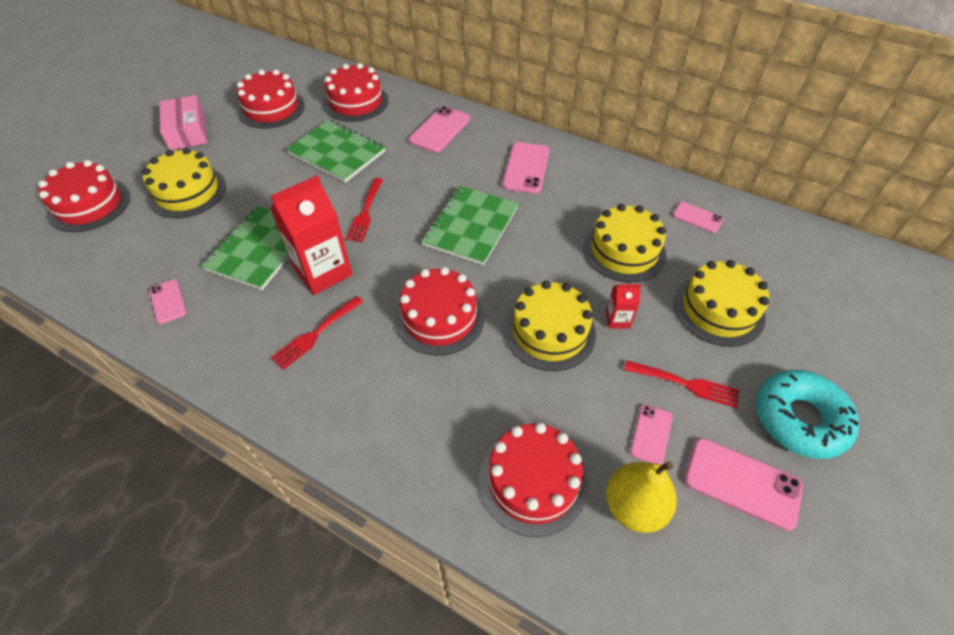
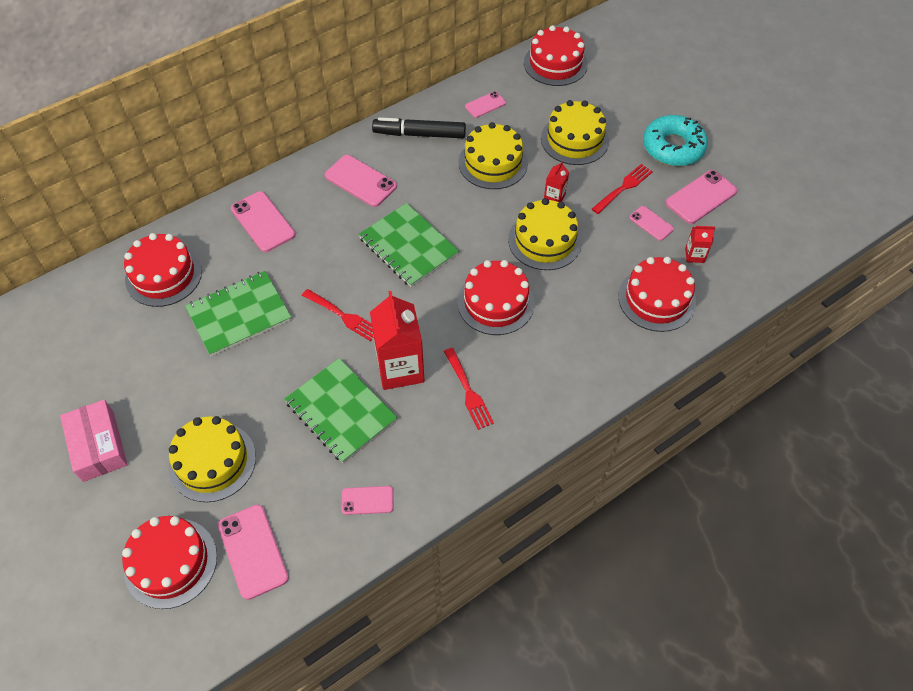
camera: 65 degrees left, 5 degrees up
pink box [159,95,207,150] -> pink box turned 60 degrees clockwise [60,400,128,482]
red cake [237,69,305,129] -> red cake moved to [524,25,588,86]
yellow pear [606,461,677,533] -> red carton [685,226,715,263]
none -> pink phone [218,505,289,600]
none -> black marker [372,117,466,138]

